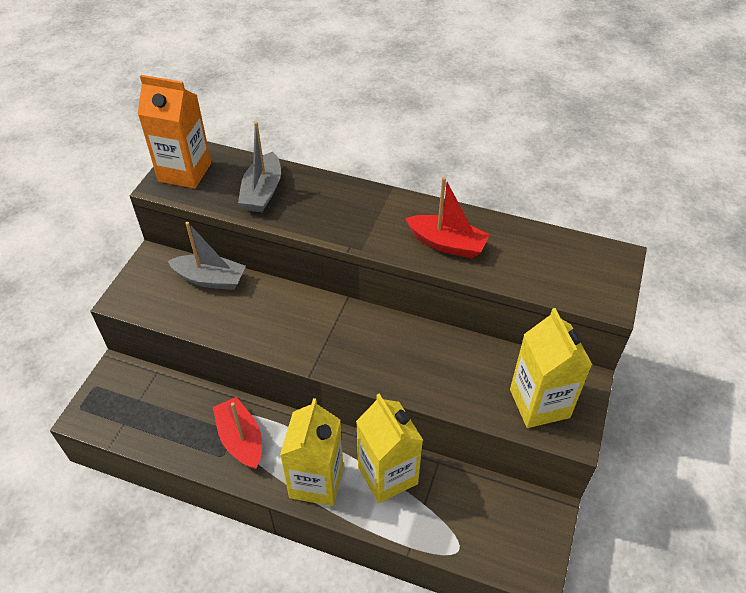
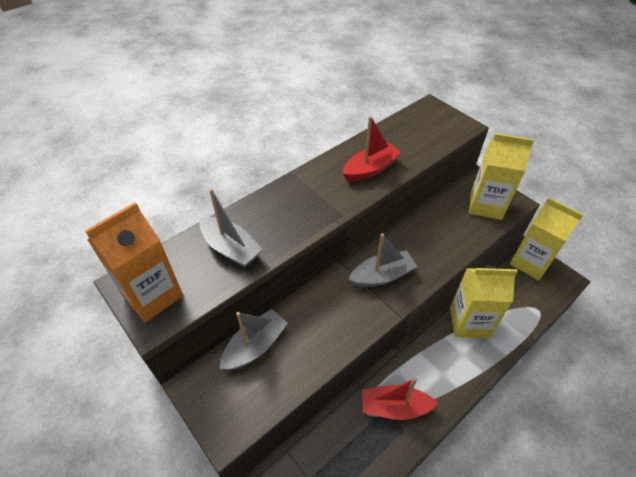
camera: 60 degrees left, 0 degrees up
yellow carton [280,398,343,506] -> yellow carton moved to [510,197,584,281]
none -> grey boat [348,233,417,287]

